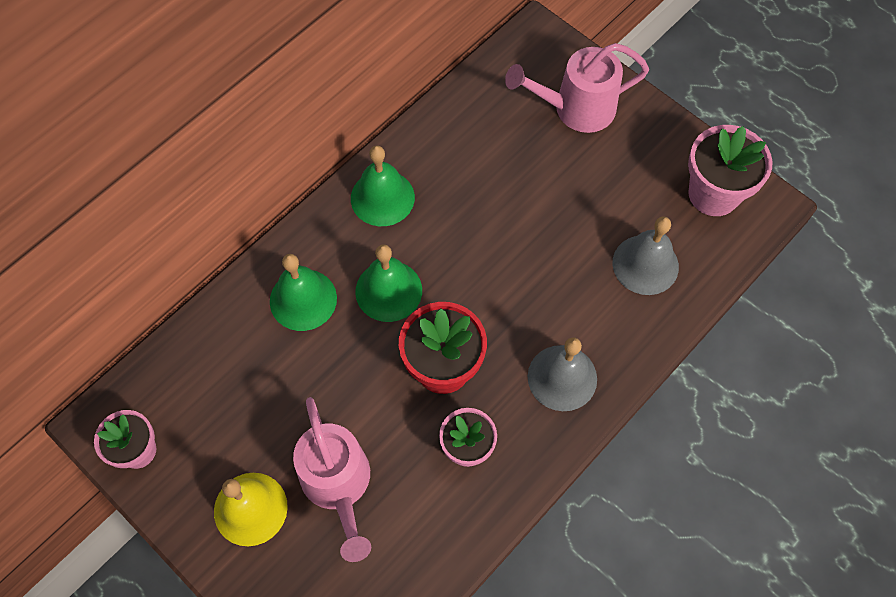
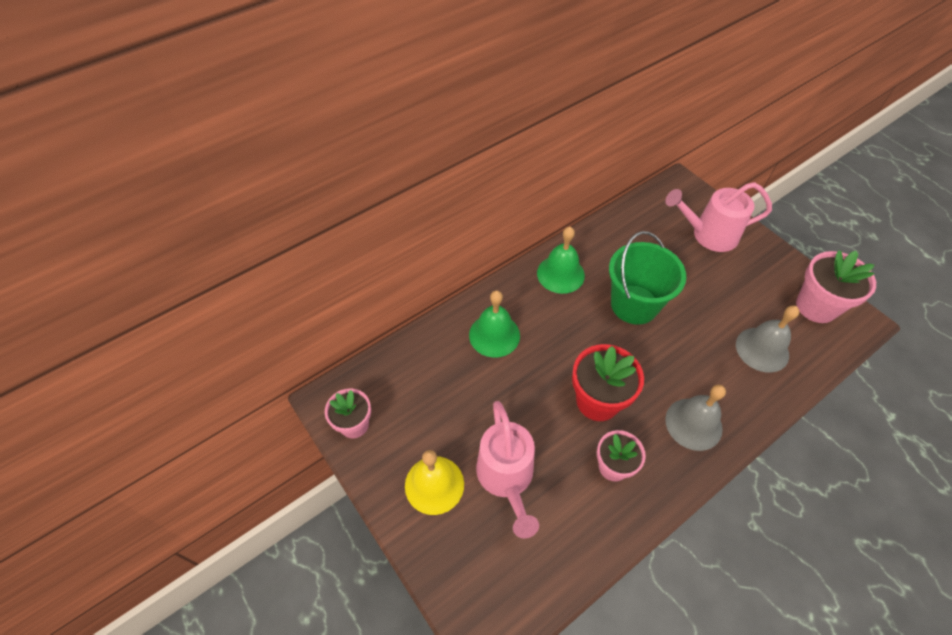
camera: 10 degrees right, 10 degrees down
green bell [355,244,422,322] -> none
none -> green bucket [609,231,686,325]

